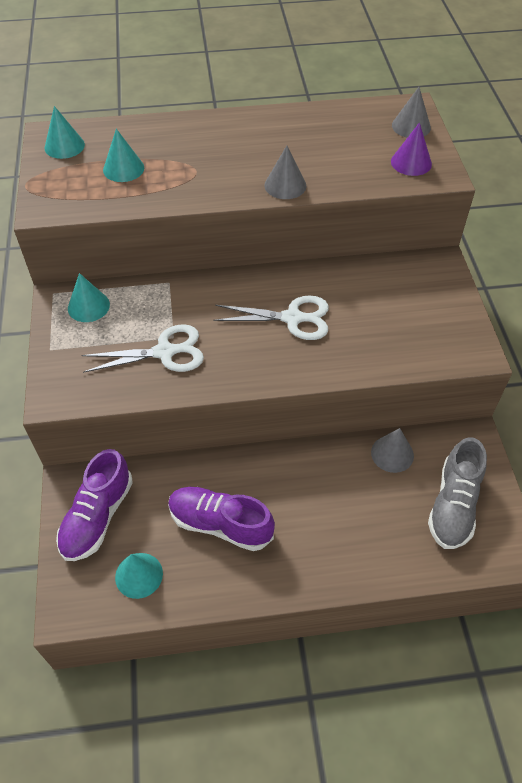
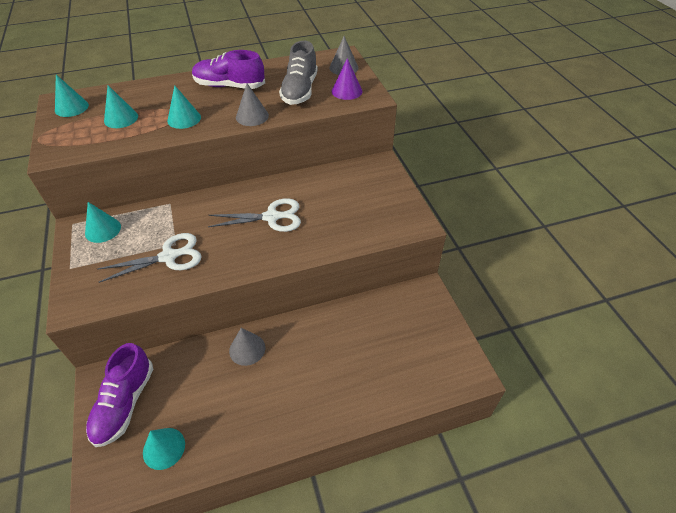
camera: 10 degrees left, 5 degrees down
purple shoe [168,487,275,551] -> purple shoe moved to [192,50,265,89]
grey cone [371,428,414,473] -> grey cone moved to [229,328,265,366]
grey shoe [428,437,487,549] -> grey shoe moved to [279,41,318,105]
none -> turquoise cone [167,85,201,129]

